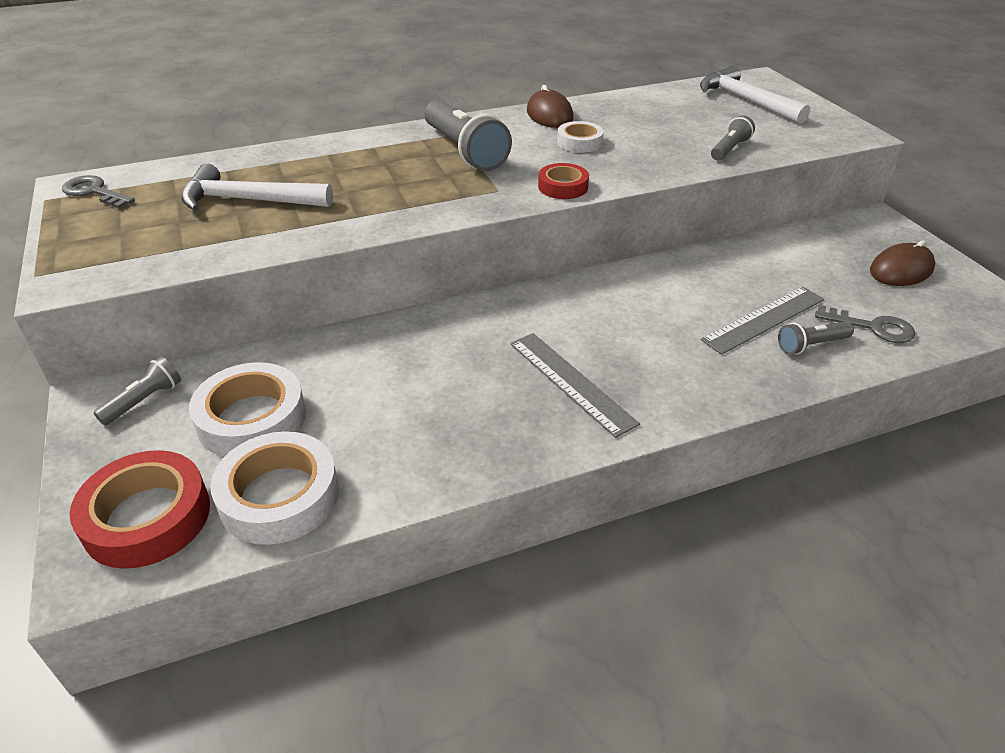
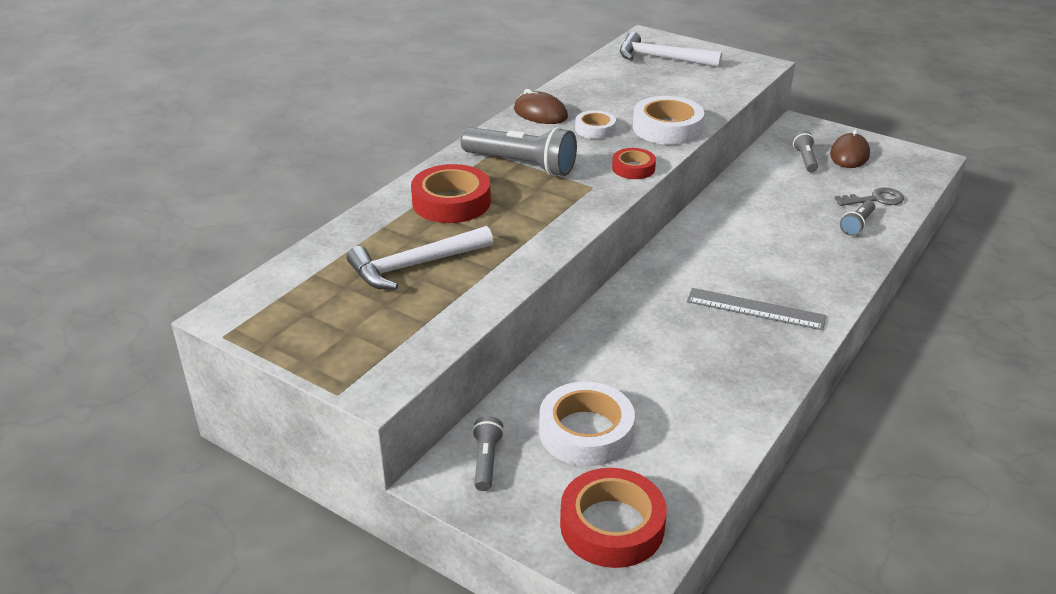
camera: 35 degrees left, 5 degrees down
grey key [62,175,135,209] -> none
white tape [210,431,339,545] -> white tape moved to [633,96,704,145]
grey ruler [701,287,824,355] -> none
grey flashlight [711,115,755,160] -> grey flashlight moved to [793,131,818,172]
none -> red tape [411,164,491,223]

